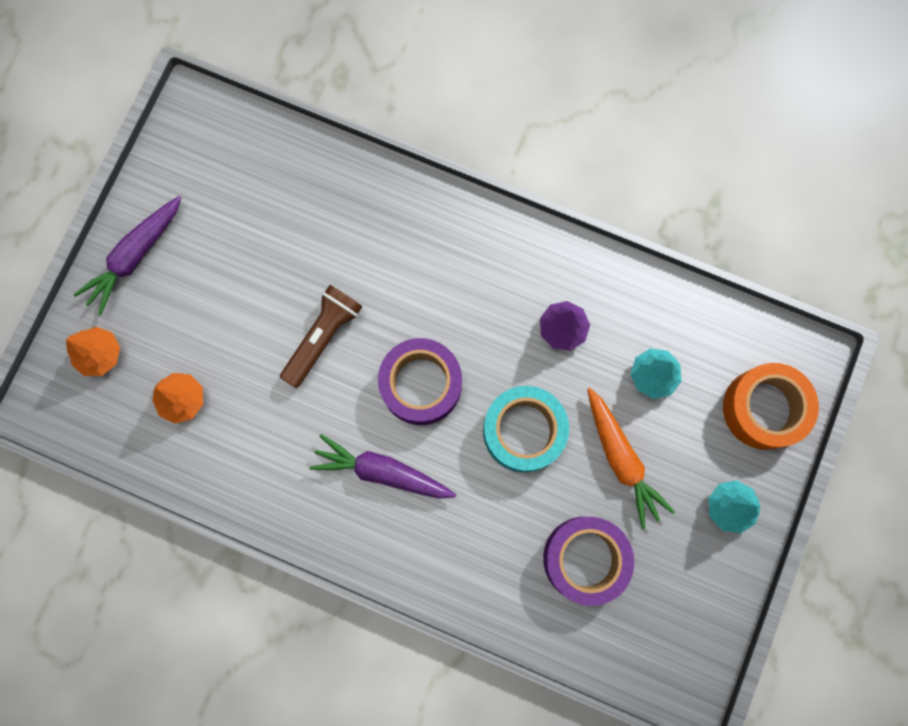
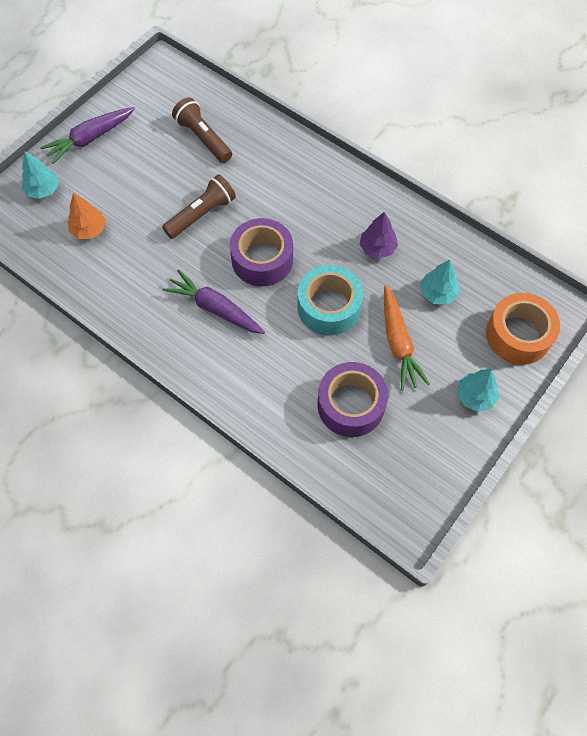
camera: 15 degrees right, 15 degrees down
orange tree [66,327,120,376] -> turquoise tree [22,151,59,199]
none -> brown flashlight [172,97,232,163]

